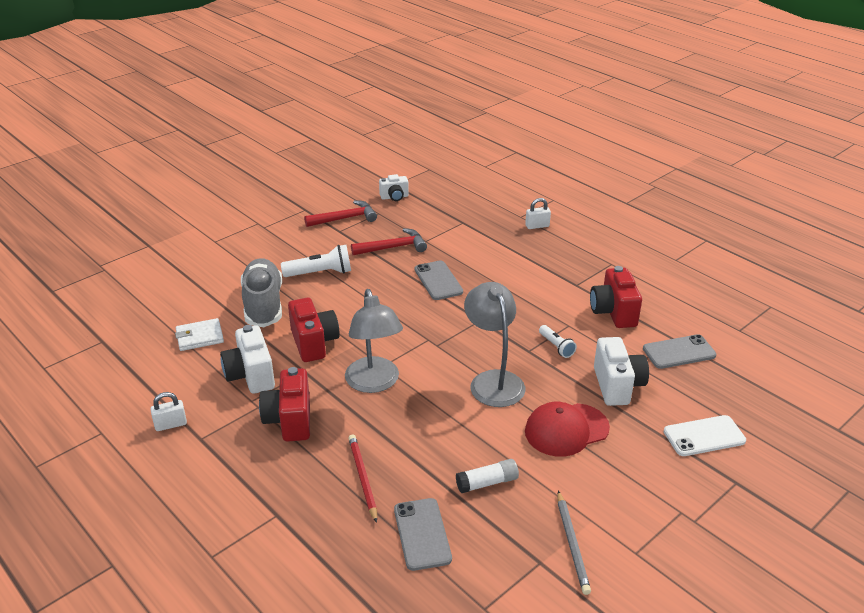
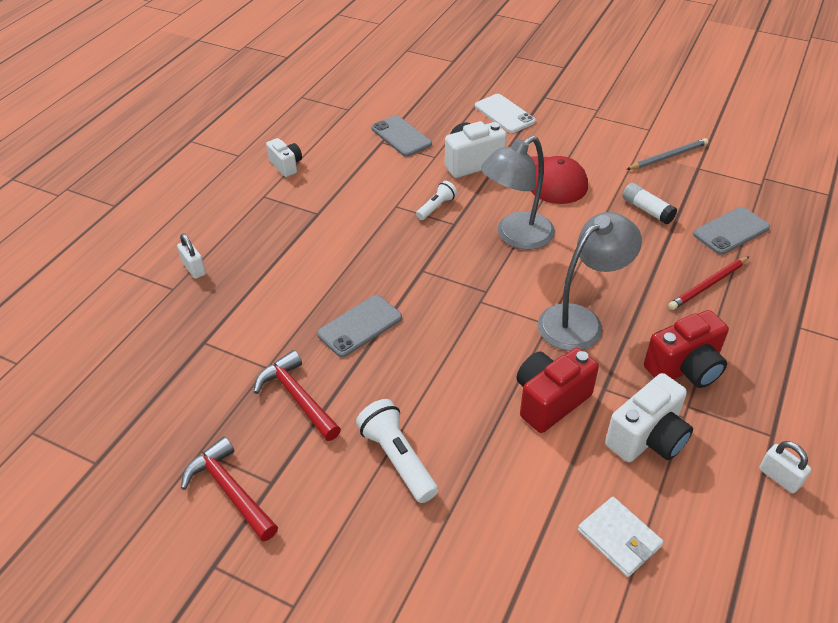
camera: 110 degrees left, 10 degrees up
grey shoe [241,258,282,327] -> none
white camera [379,174,409,201] -> white camera moved to [266,138,302,177]
red camera [590,266,642,328] -> none

